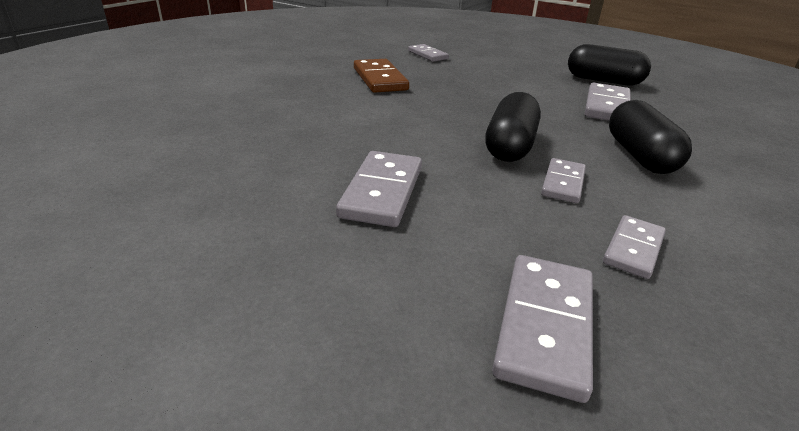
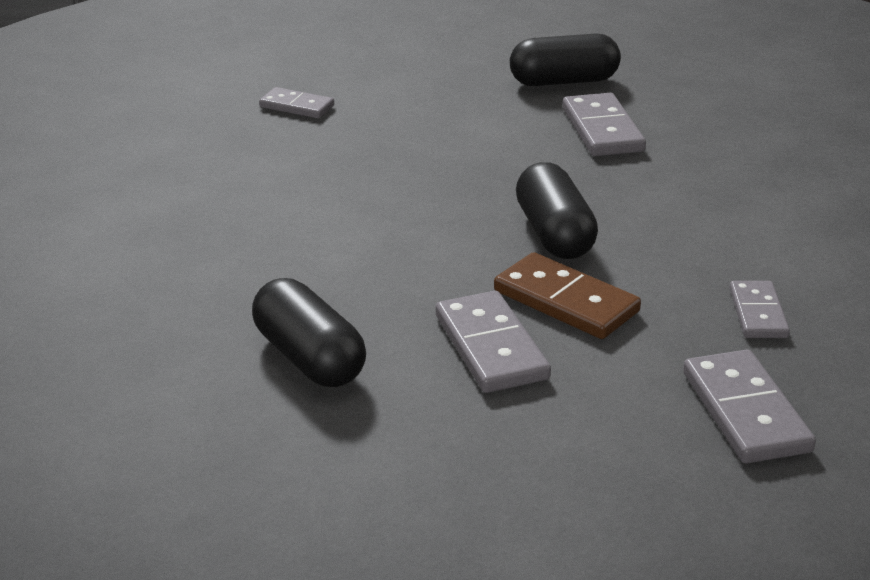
camera: 30 degrees left, 0 degrees up
brown domino [354,59,409,93] -> brown domino moved to [494,252,641,339]
grey domino [541,158,586,203] -> none
black capsule [609,100,692,174] -> black capsule moved to [252,278,366,387]

